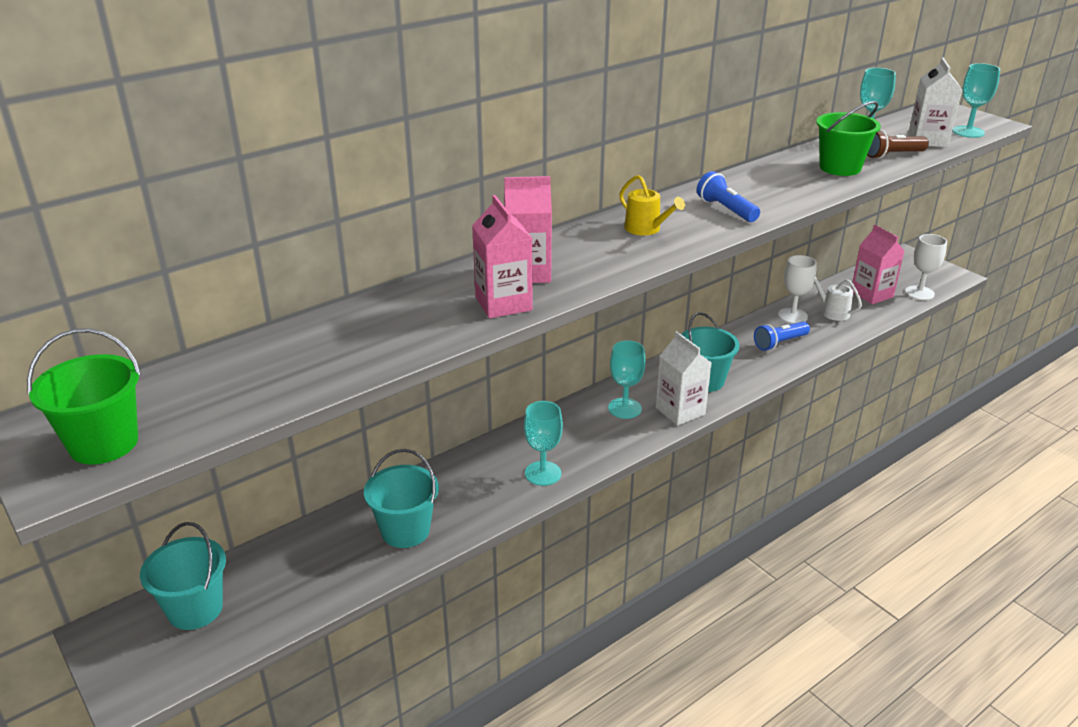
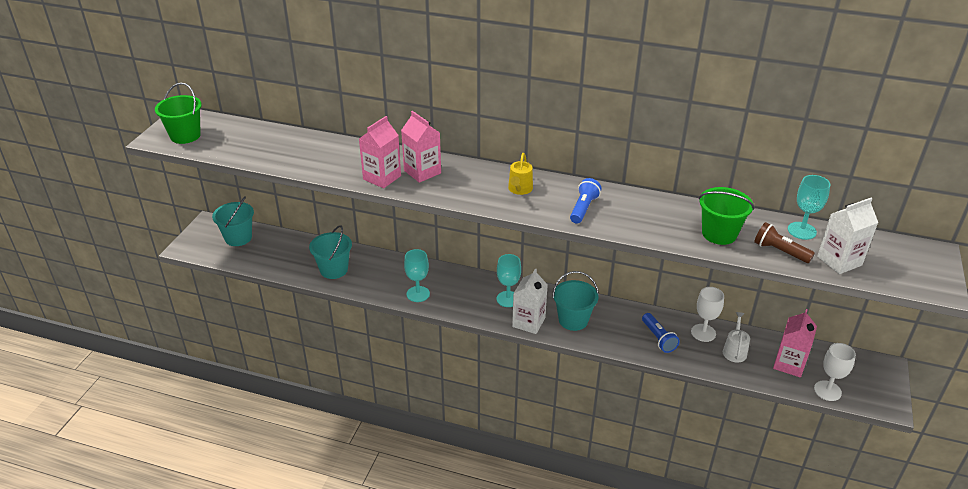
camera: 55 degrees right, 5 degrees up
blue flashlight [754,321,810,351] -> blue flashlight turned 135 degrees counterclockwise [642,313,680,353]
turquoise goblet [952,63,1000,138] -> none

